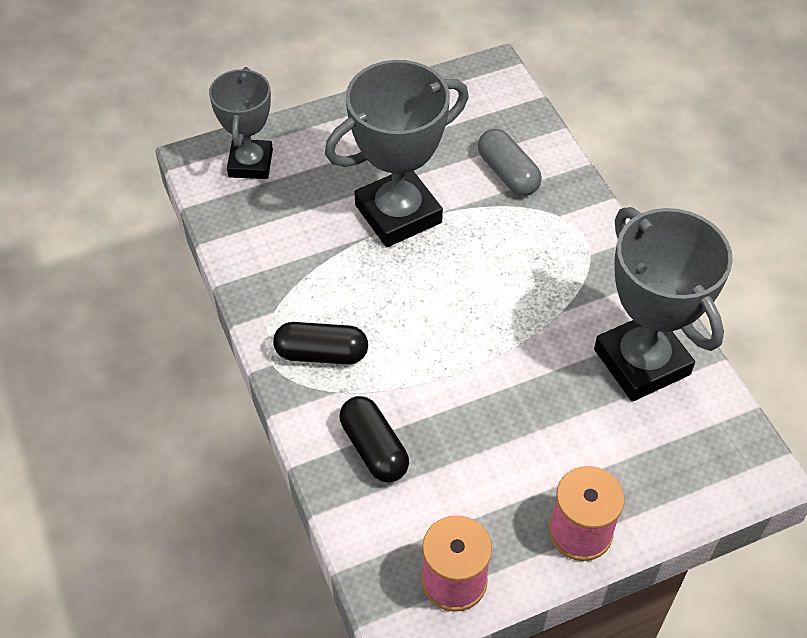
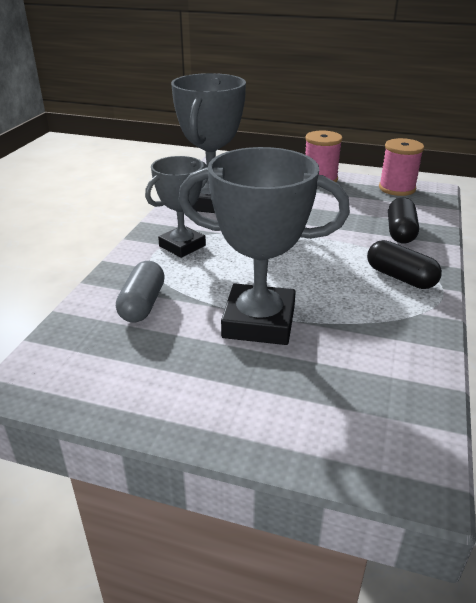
camera: 140 degrees left, 20 degrees down
grey trophy [209,67,273,179] -> grey trophy moved to [145,156,208,258]

